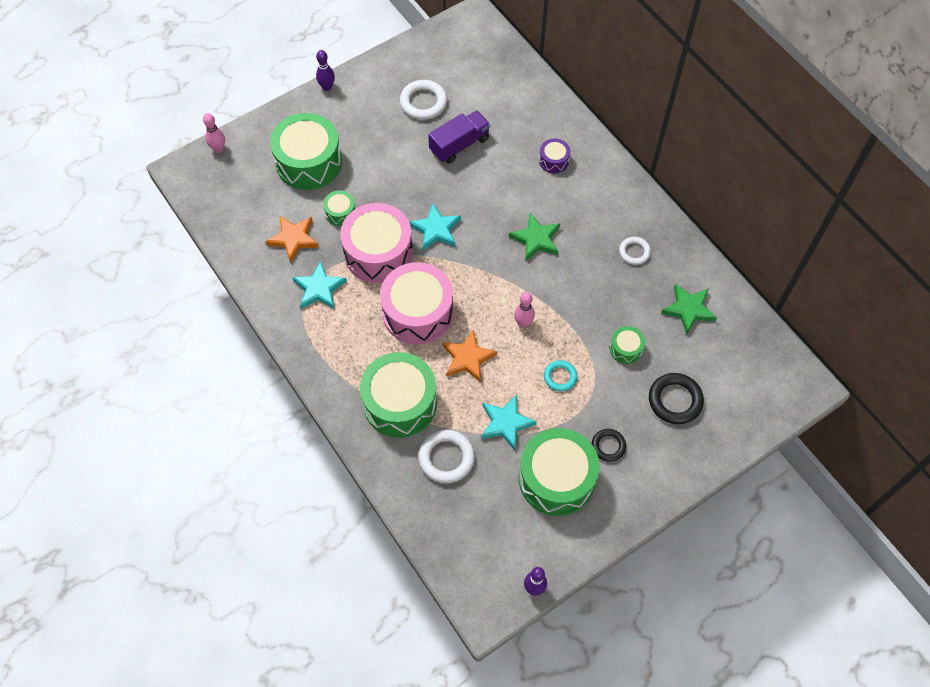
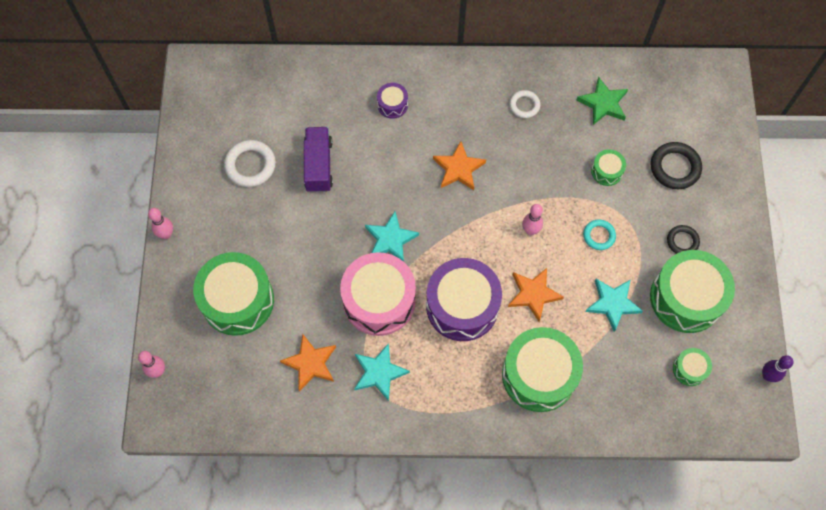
camera: 55 degrees left, 5 degrees up
purple bowling pin [316,50,335,91] -> pink bowling pin [148,208,173,239]
green drum [323,190,356,226] -> green drum moved to [673,348,712,386]
pink drum [380,262,453,345] -> purple drum [426,258,502,341]
white ring [418,430,475,483] -> none
green star [509,213,560,261] -> orange star [433,141,486,190]

